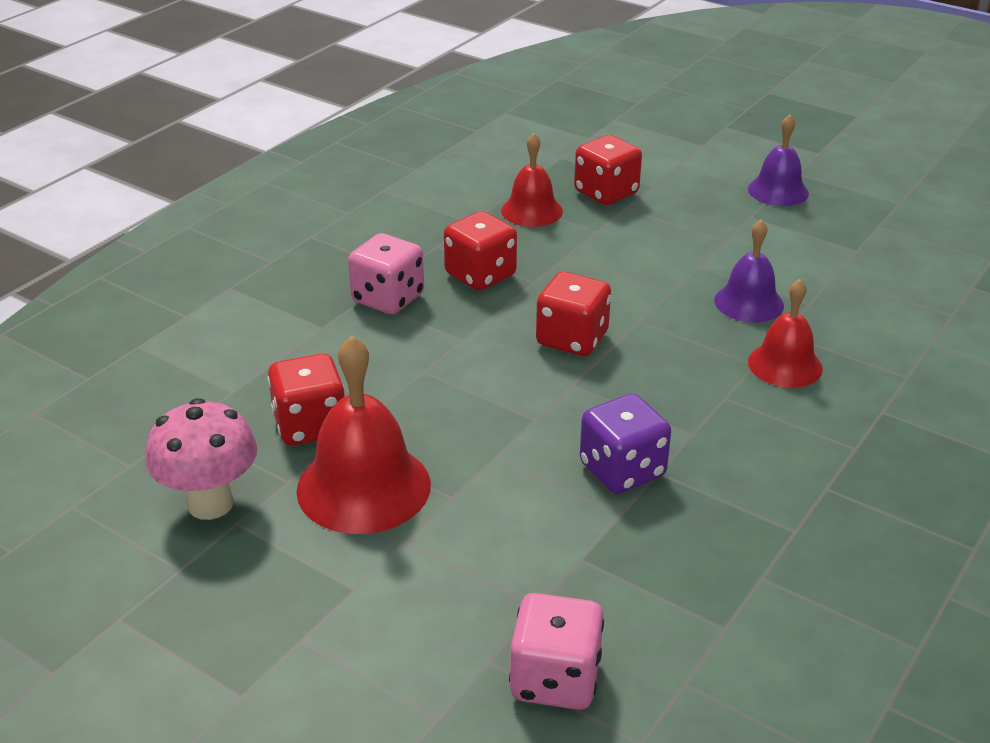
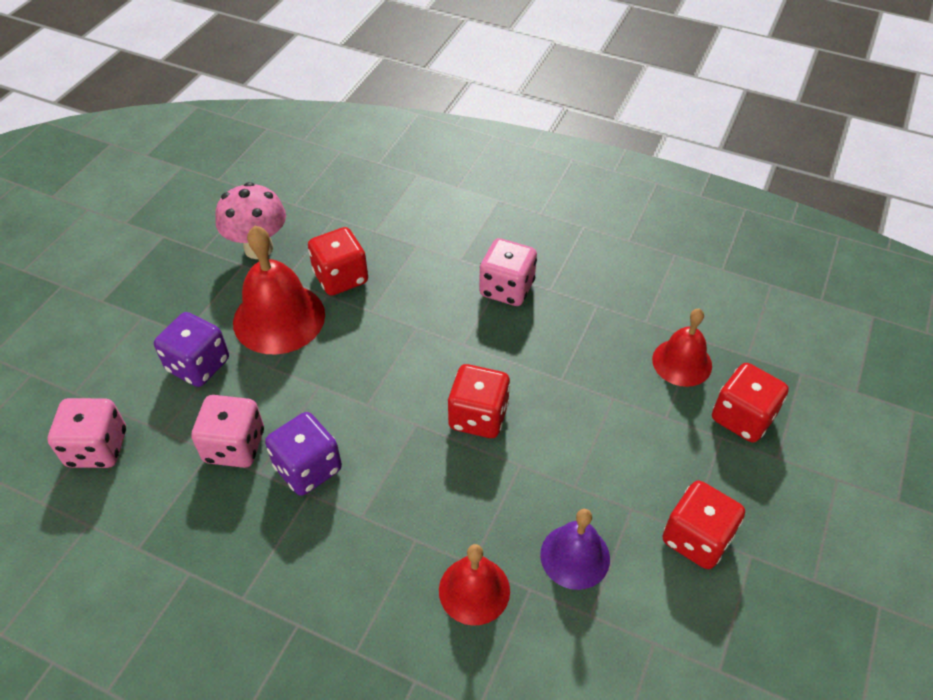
camera: 80 degrees right, 15 degrees up
red dice [444,211,517,291] -> red dice moved to [662,480,745,569]
purple bell [748,114,809,206] -> none
none -> purple dice [154,312,229,387]
none -> pink dice [191,395,264,468]

